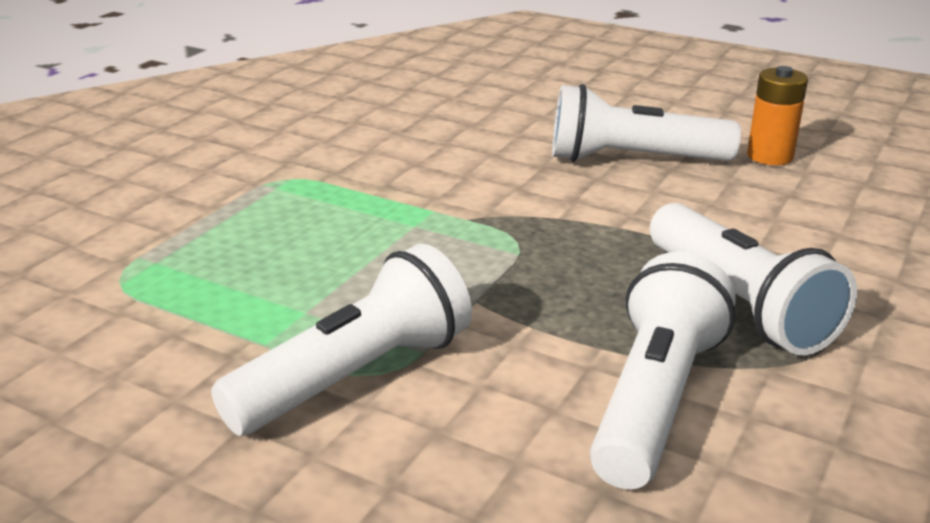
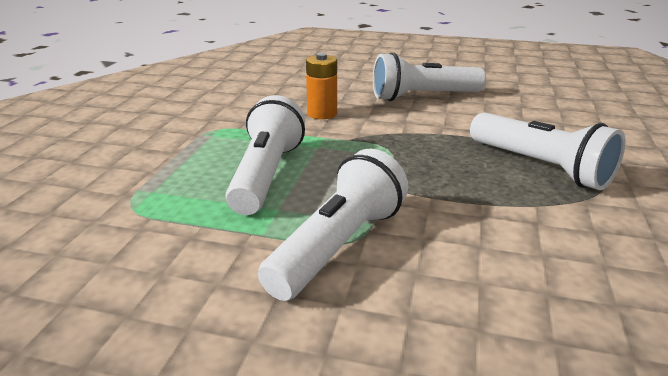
camera: 15 degrees left, 0 degrees up
white flashlight [590,251,736,489] -> white flashlight moved to [226,95,305,215]
orange battery [747,66,808,165] -> orange battery moved to [306,53,337,119]

